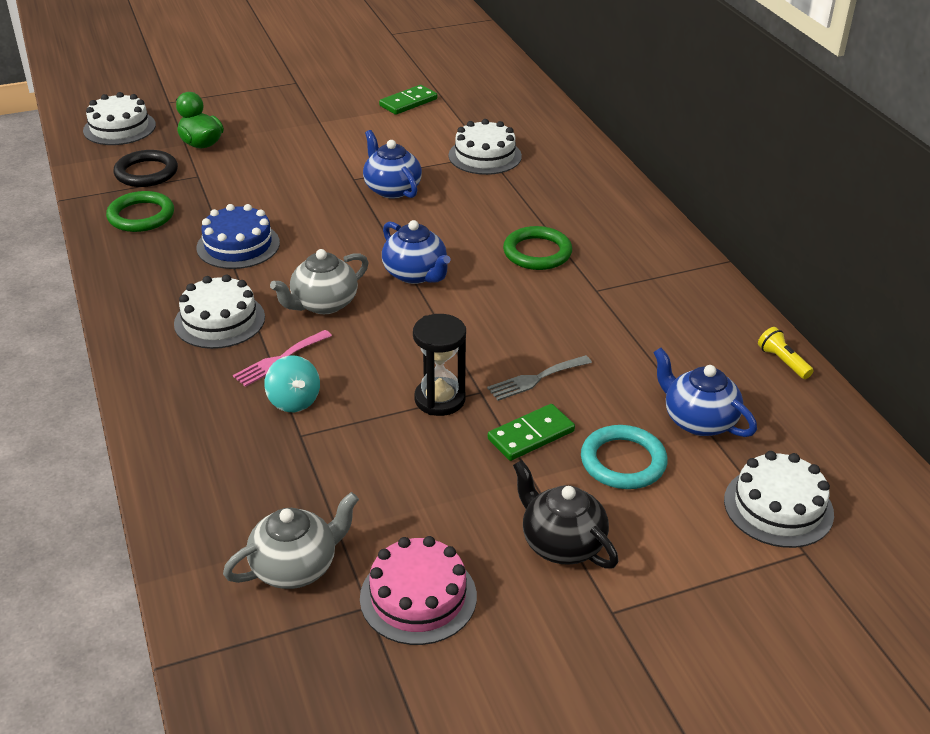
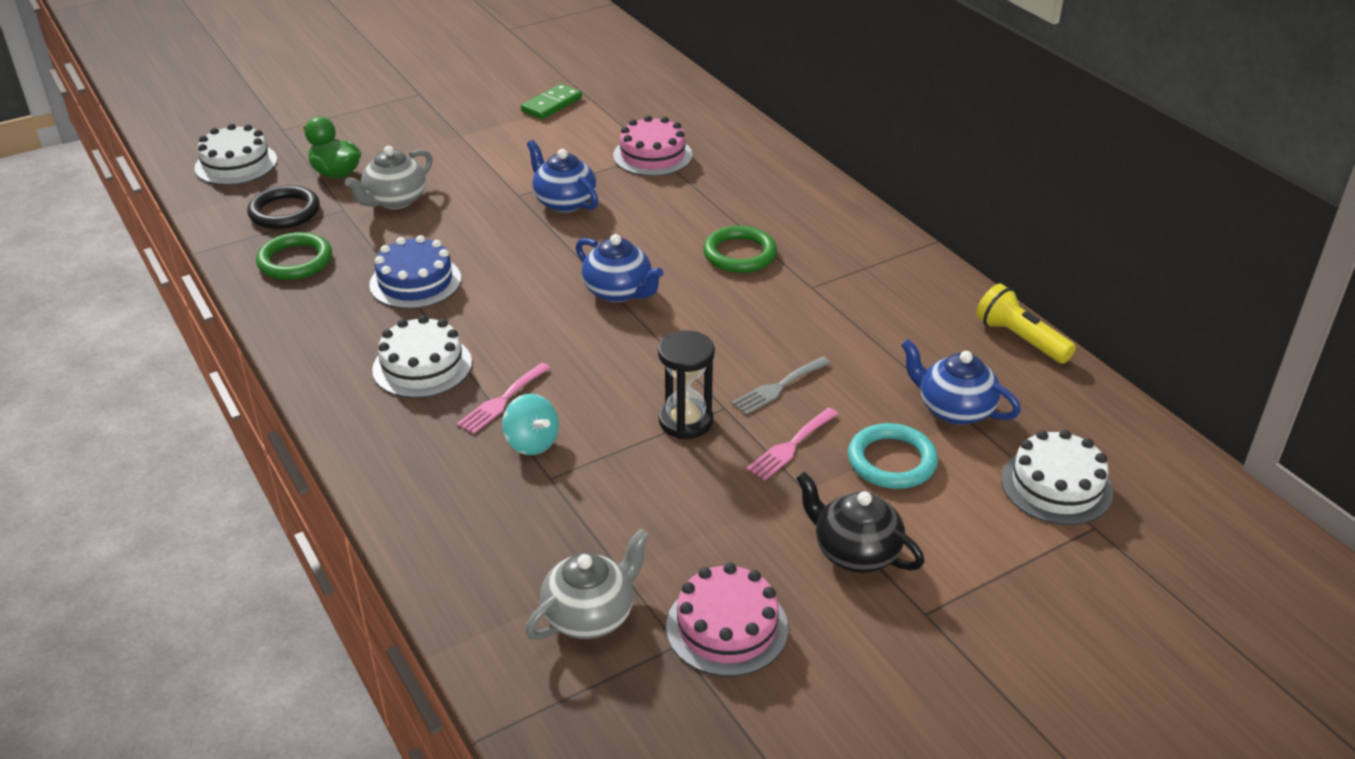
camera: 10 degrees left, 0 degrees up
grey teapot [270,249,369,314] -> grey teapot moved to [345,146,433,209]
white cake [449,119,522,175] -> pink cake [613,115,692,176]
green domino [488,404,575,461] -> pink fork [747,408,838,480]
yellow flashlight [758,327,814,379] -> yellow flashlight [976,283,1076,364], size x1.60

